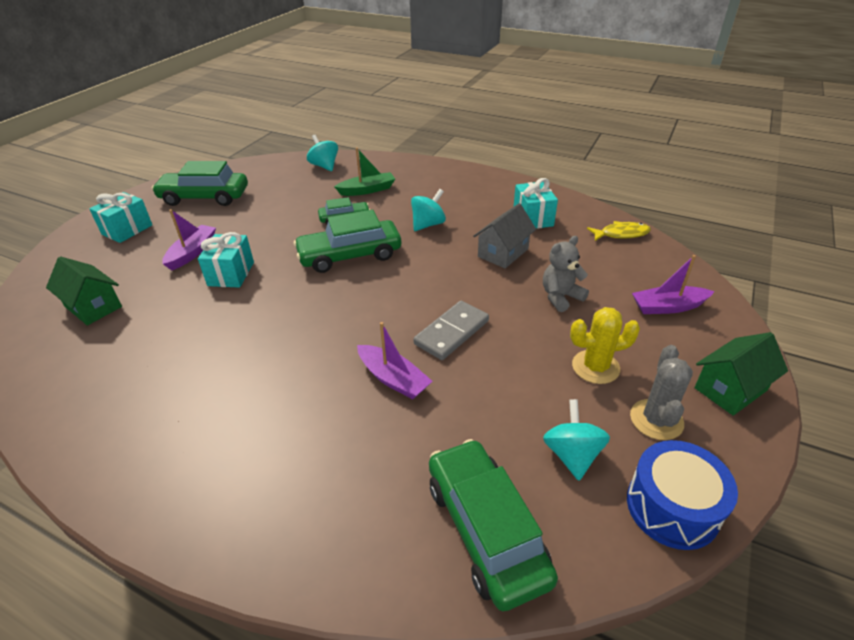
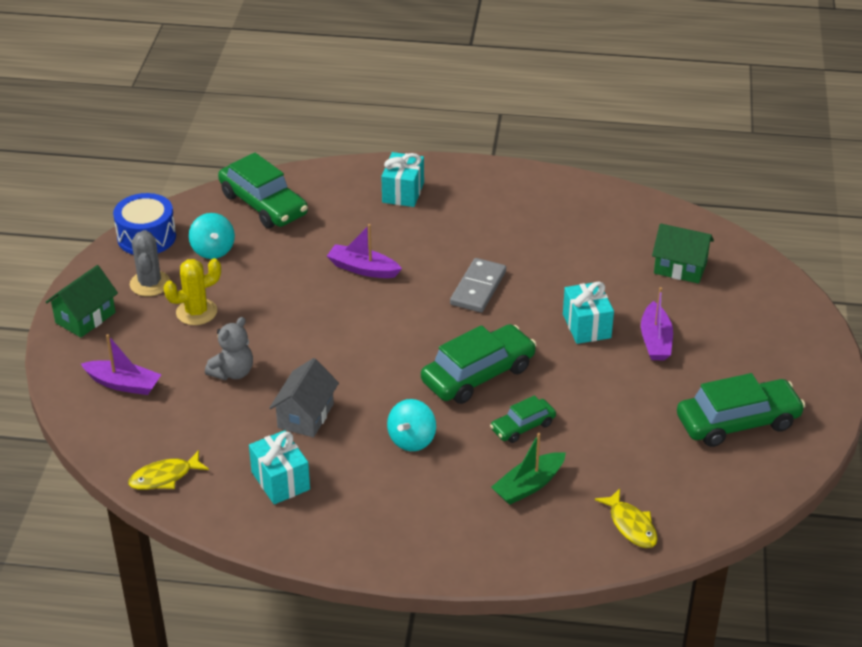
camera: 160 degrees right, 0 degrees up
turquoise gift [89,192,152,243] -> turquoise gift moved to [381,152,424,207]
turquoise spinning top [307,135,338,171] -> yellow fish [595,489,658,548]
grey domino [413,301,489,360] -> grey domino moved to [450,258,506,312]
purple boat [632,255,715,314] -> purple boat turned 45 degrees clockwise [81,334,162,395]

